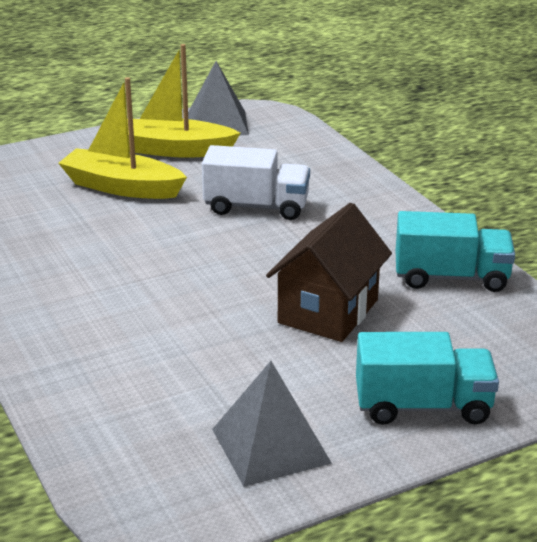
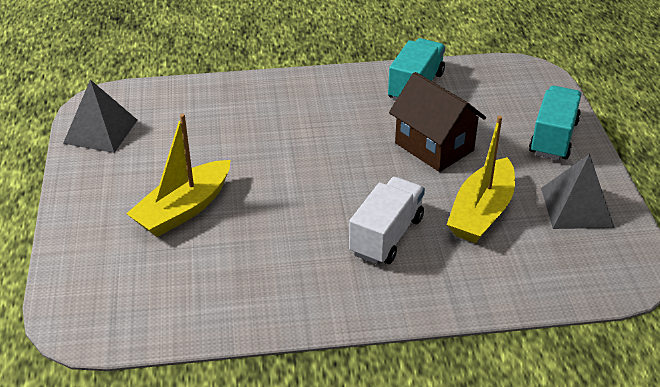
camera: 70 degrees left, 10 degrees up
yellow boat [127,44,241,158] -> yellow boat moved to [447,116,515,243]
white truck [202,145,310,220] -> white truck moved to [349,177,425,265]

